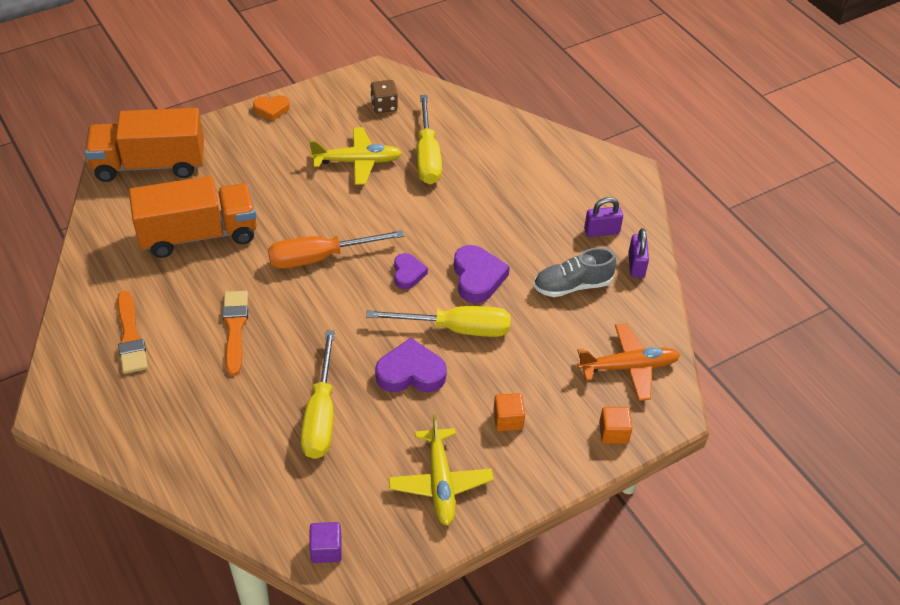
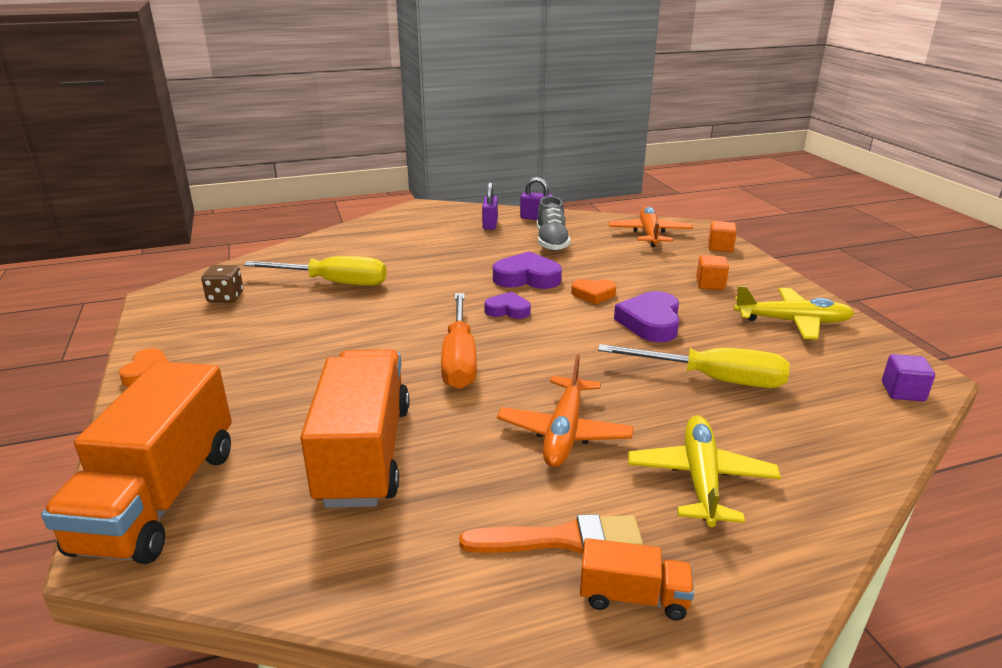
camera: 75 degrees left, 20 degrees down
orange brush [222,291,248,376] -> orange plane [497,355,634,467]
yellow plane [309,127,402,185] -> yellow plane moved to [628,415,781,527]
yellow screwdriver [366,306,511,337] -> orange heart [571,279,616,304]
none -> orange truck [580,538,694,620]

